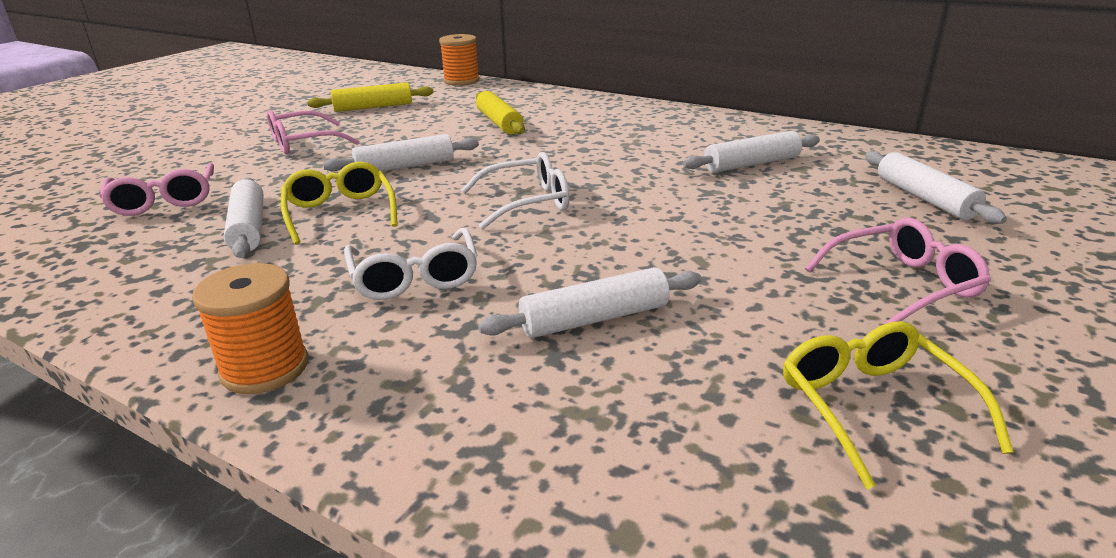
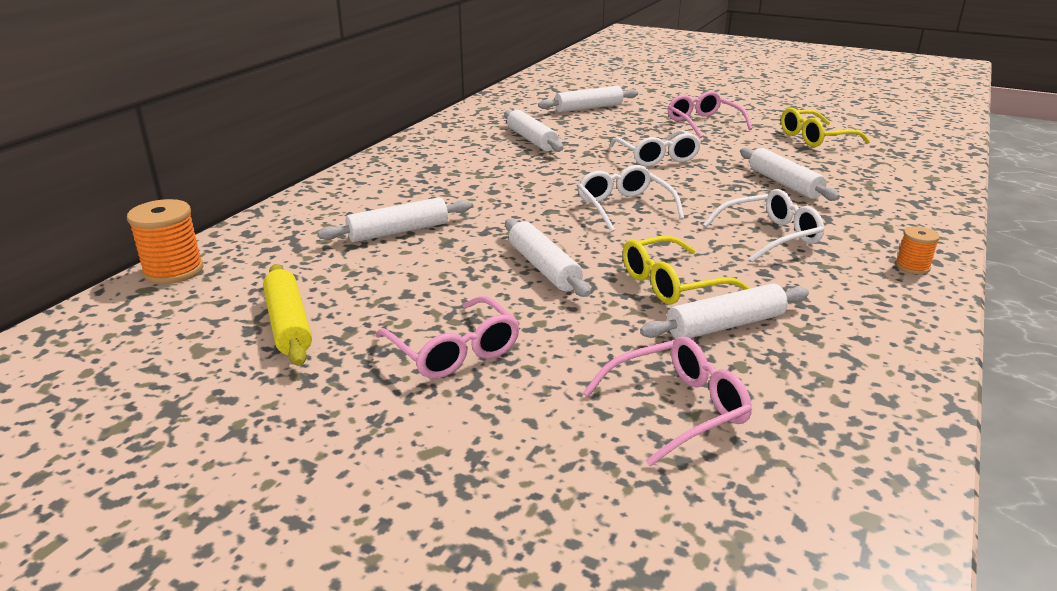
camera: 95 degrees left, 0 degrees up
orange spool [192,263,308,394] -> orange spool [896,226,940,274], size x0.57
yellow rolling pin [476,91,525,134] -> white rolling pin [318,197,472,242]
none -> white glasses [609,130,701,166]

